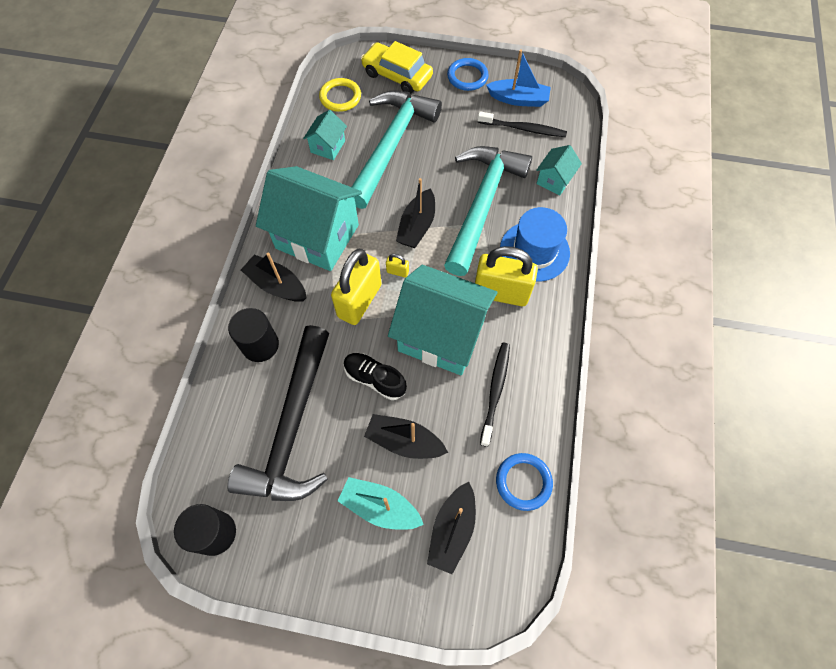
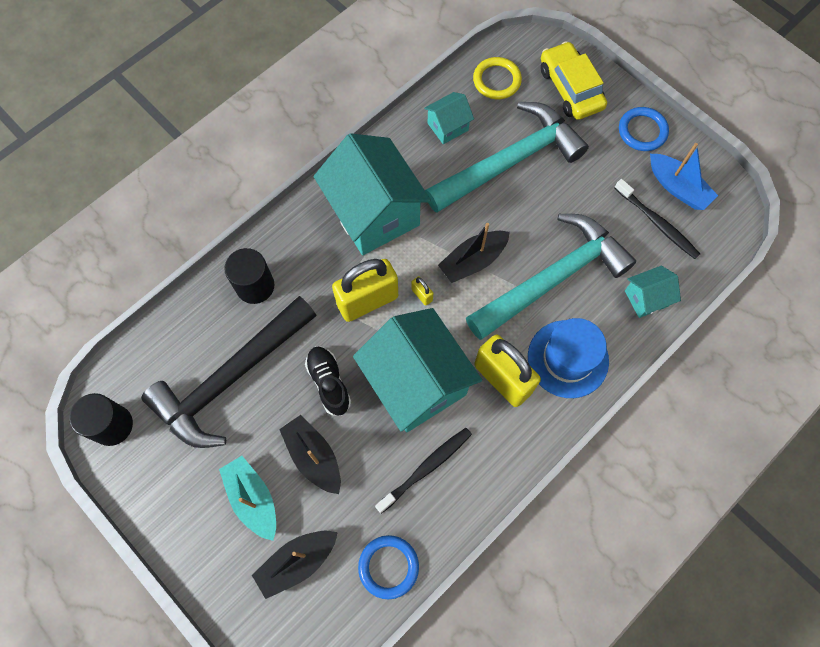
camera: 35 degrees right, 5 degrees up
black boat [241,253,306,302] -> none

